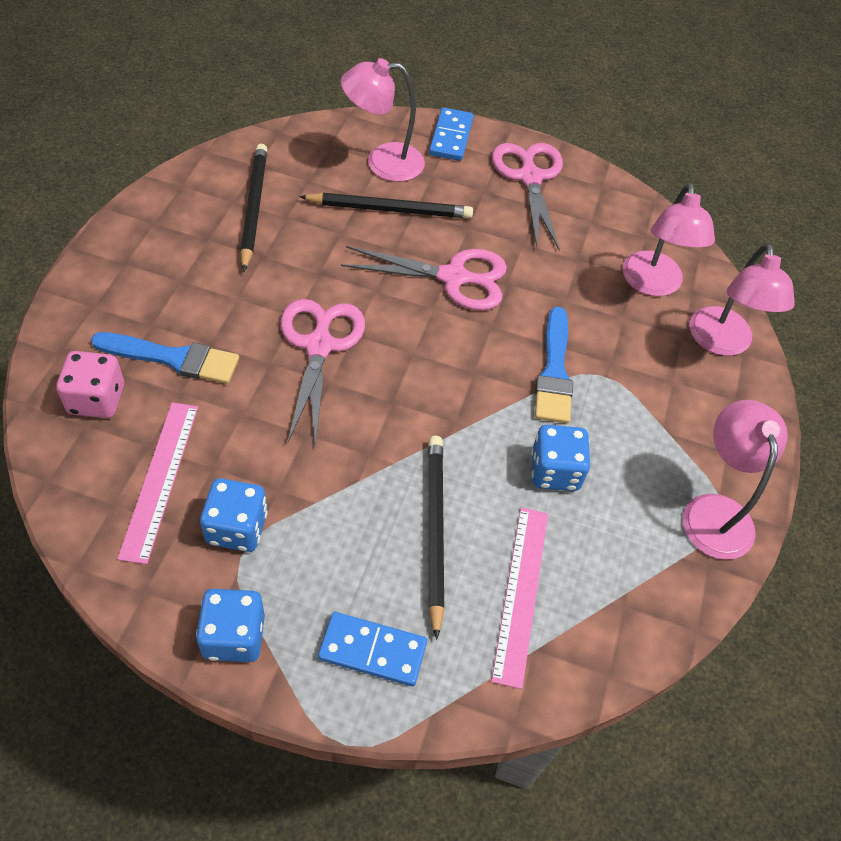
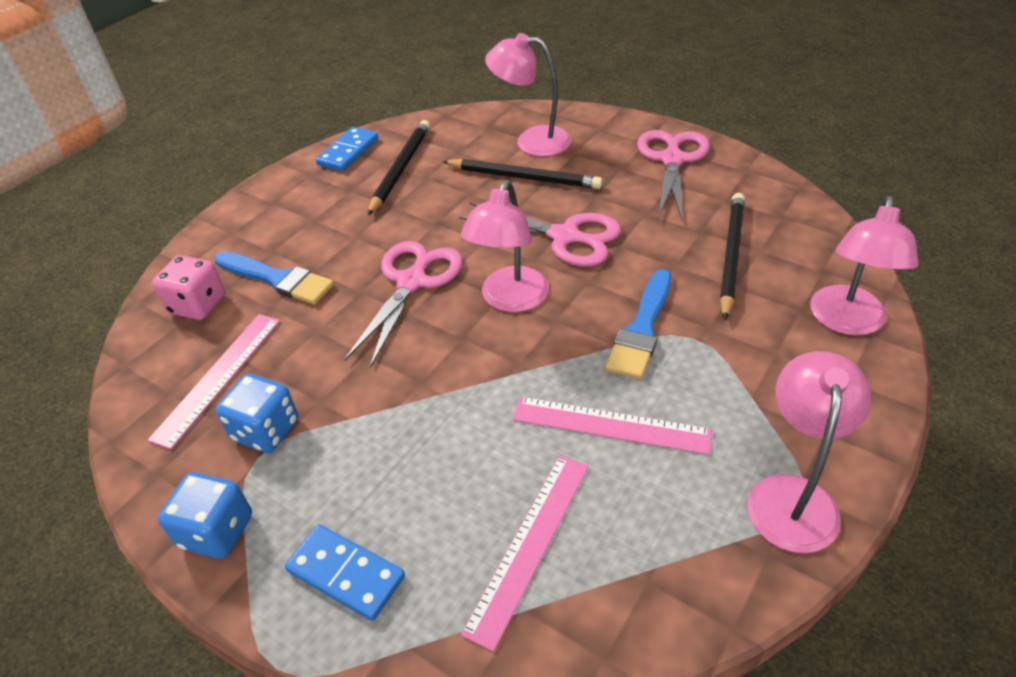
camera: 25 degrees right, 10 degrees down
black pencil [428,436,445,640] -> black pencil moved to [720,193,745,321]
blue domino [429,108,473,161] -> blue domino moved to [316,127,379,172]
blue dice [531,425,590,491] -> pink ruler [513,396,712,455]
pink lamp [622,183,715,296] -> pink lamp moved to [461,180,549,312]

